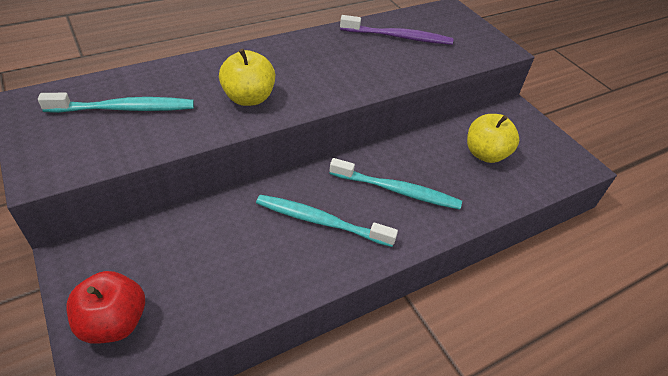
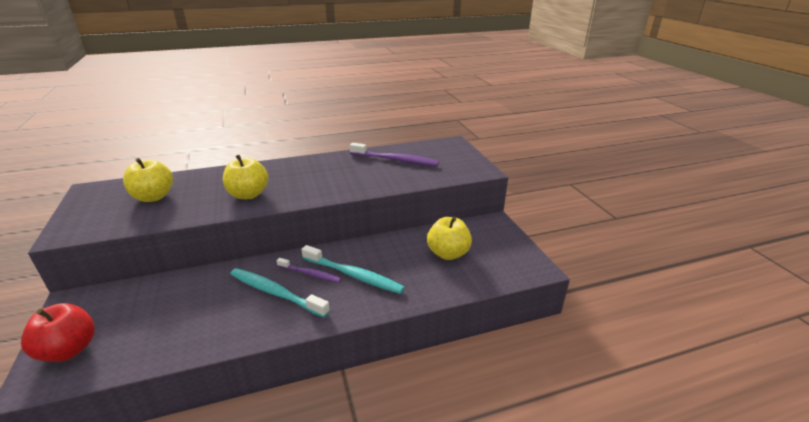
camera: 15 degrees right, 15 degrees down
turquoise toothbrush [38,93,194,113] -> yellow apple [123,158,173,202]
none -> purple toothbrush [277,258,341,283]

